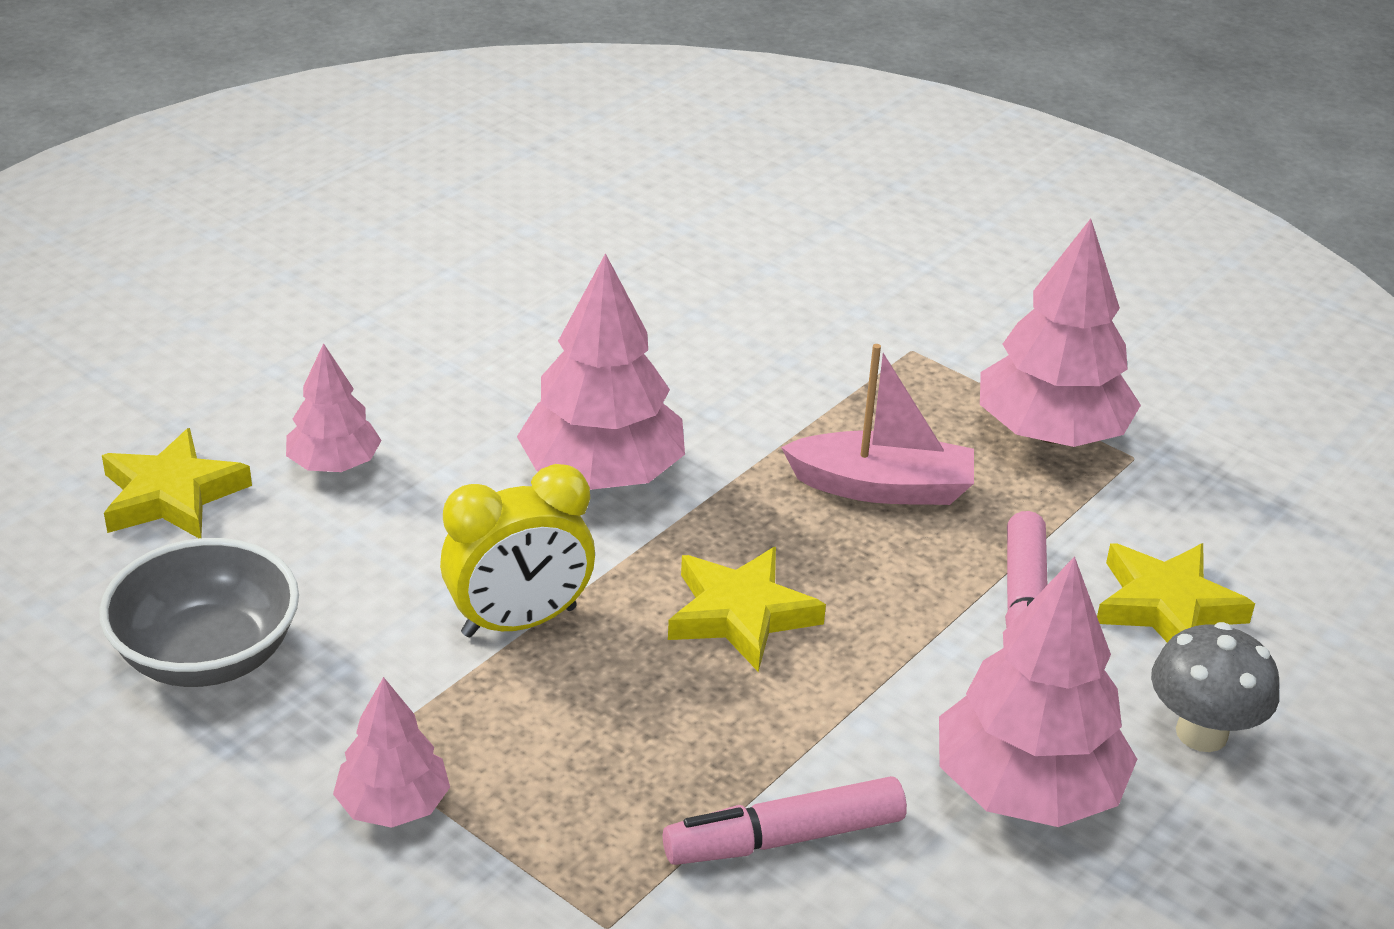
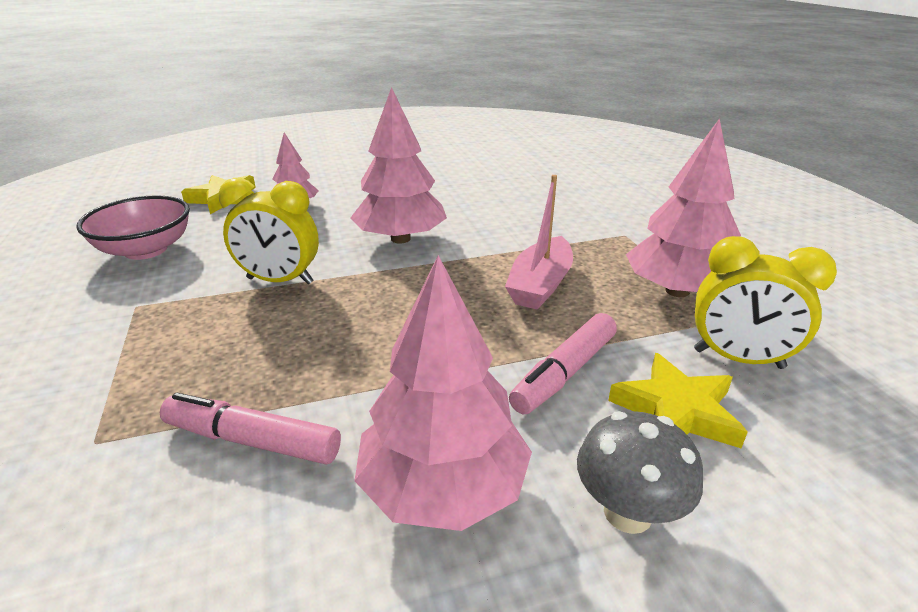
camera: 35 degrees right, 5 degrees down
grey bowl [99,538,299,687] -> pink bowl [76,195,190,260]
pink tree [333,677,450,828] -> none
yellow star [668,547,826,672] -> none
pink boat [781,344,974,505] -> pink boat turned 75 degrees clockwise [505,175,573,310]
none -> yellow clock [694,236,837,369]

